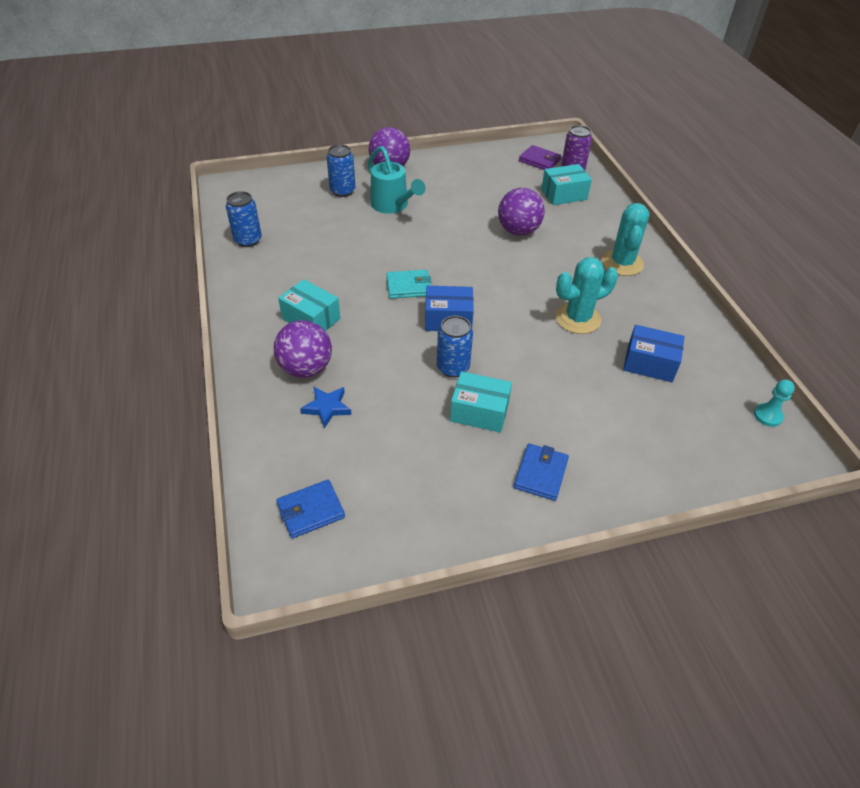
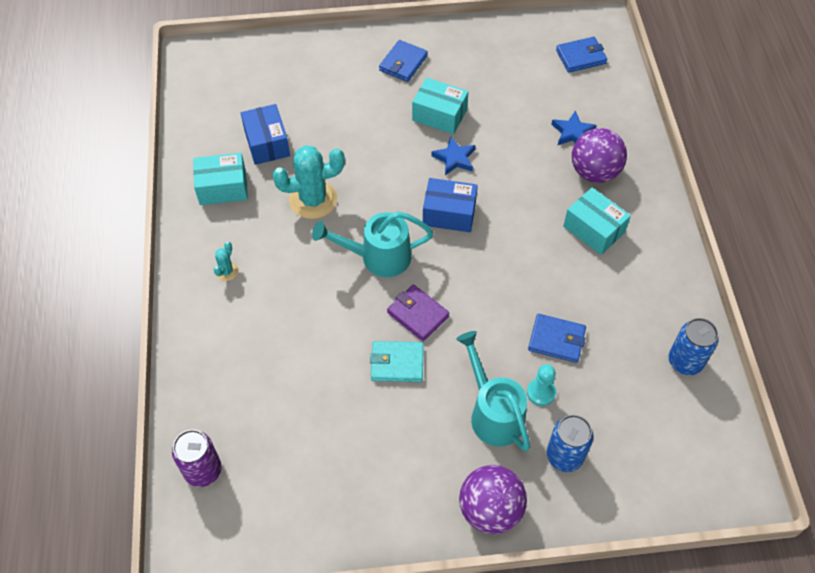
camera: 170 degrees left, 10 degrees up
turquoise wallet [386,270,432,299] -> turquoise wallet moved to [370,341,424,382]
blue can [437,316,473,378] -> blue star [431,136,476,175]
purple ball [498,188,545,236] -> none
purple wallet [519,145,561,170] -> purple wallet moved to [387,285,450,341]
turquoise box [541,164,592,205] -> turquoise box moved to [193,153,248,205]
turquoise cactus [601,203,649,276] -> turquoise cactus [214,241,238,281], size x0.46
blue box [623,325,685,382] -> blue box turned 45 degrees clockwise [241,104,290,165]
turquoise pawn [754,380,795,427] -> turquoise pawn moved to [527,364,556,406]
none -> turquoise watering can [312,212,434,277]
none -> blue wallet [528,314,586,363]

